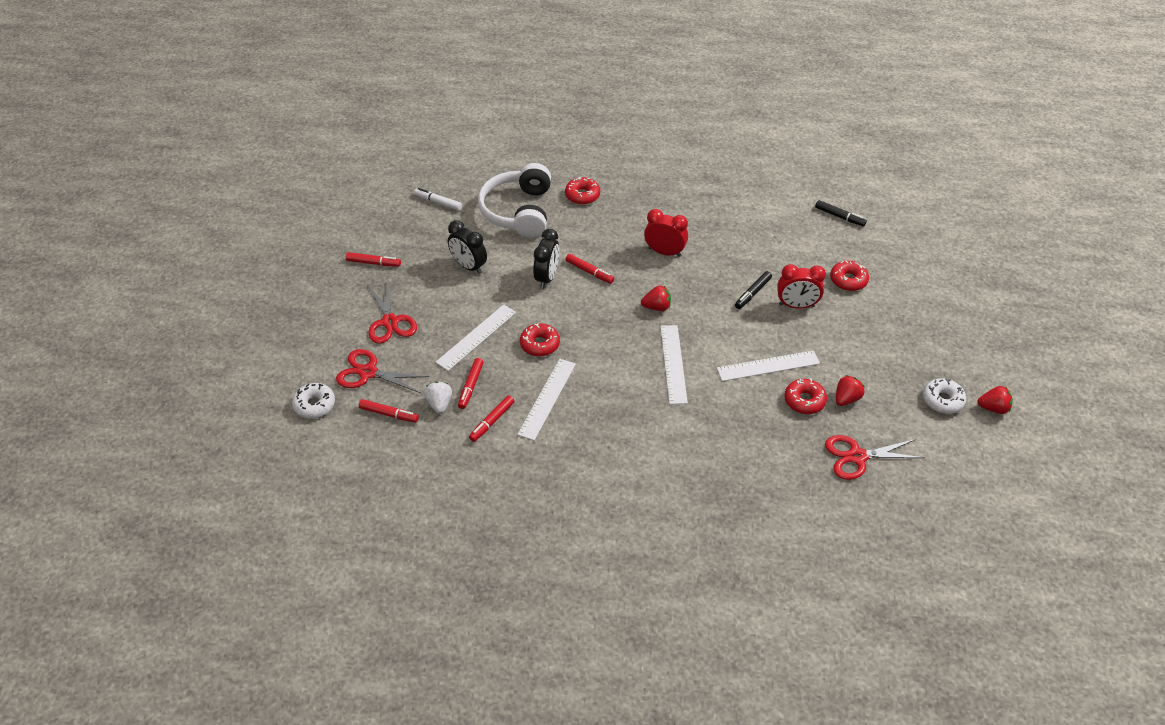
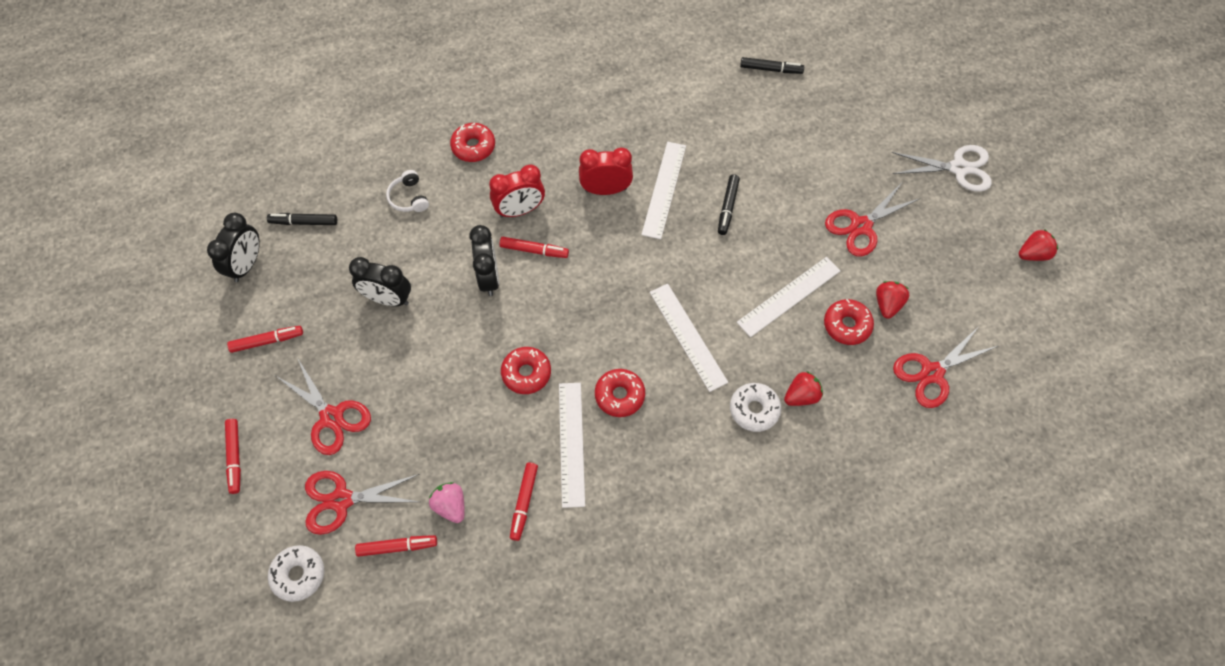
camera: 25 degrees left, 15 degrees up
white marker [414,188,462,211] -> black marker [267,213,337,225]
white strawberry [424,382,452,414] -> pink strawberry [429,482,465,523]
white ruler [435,304,516,371] -> white ruler moved to [641,142,686,239]
red marker [458,358,484,409] -> red marker moved to [225,419,241,494]
white headphones [478,163,551,238] -> white headphones [386,170,429,212], size x0.41
red strawberry [641,286,671,311] -> red strawberry moved to [784,371,823,406]
red clock [777,264,826,308] -> red clock moved to [489,165,545,218]
red donut [830,261,869,291] -> red donut moved to [595,369,645,417]
white donut [923,378,966,414] -> white donut moved to [730,383,781,432]
none -> black clock [207,213,260,282]
none -> red scissors [825,183,921,256]
none -> white scissors [892,145,992,192]

